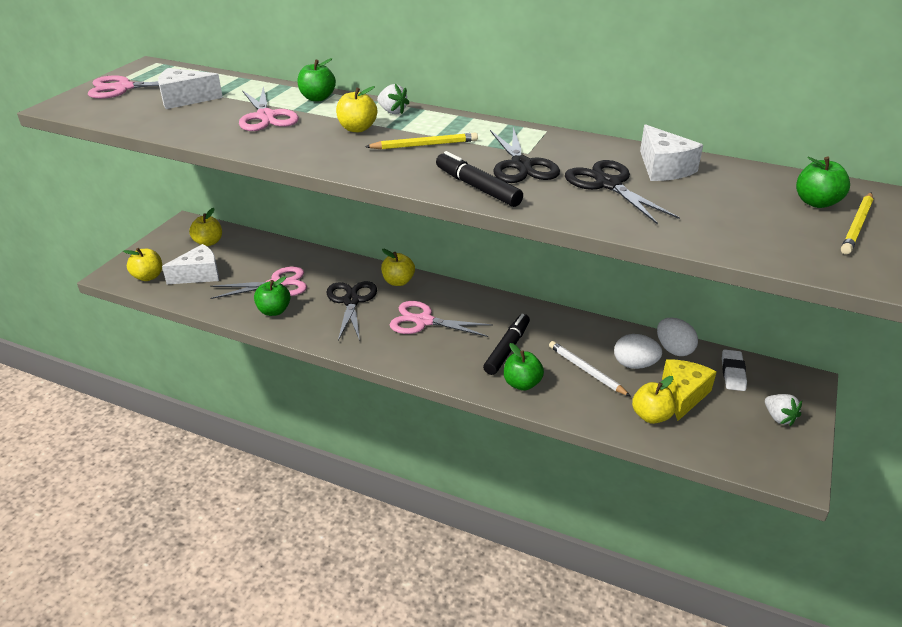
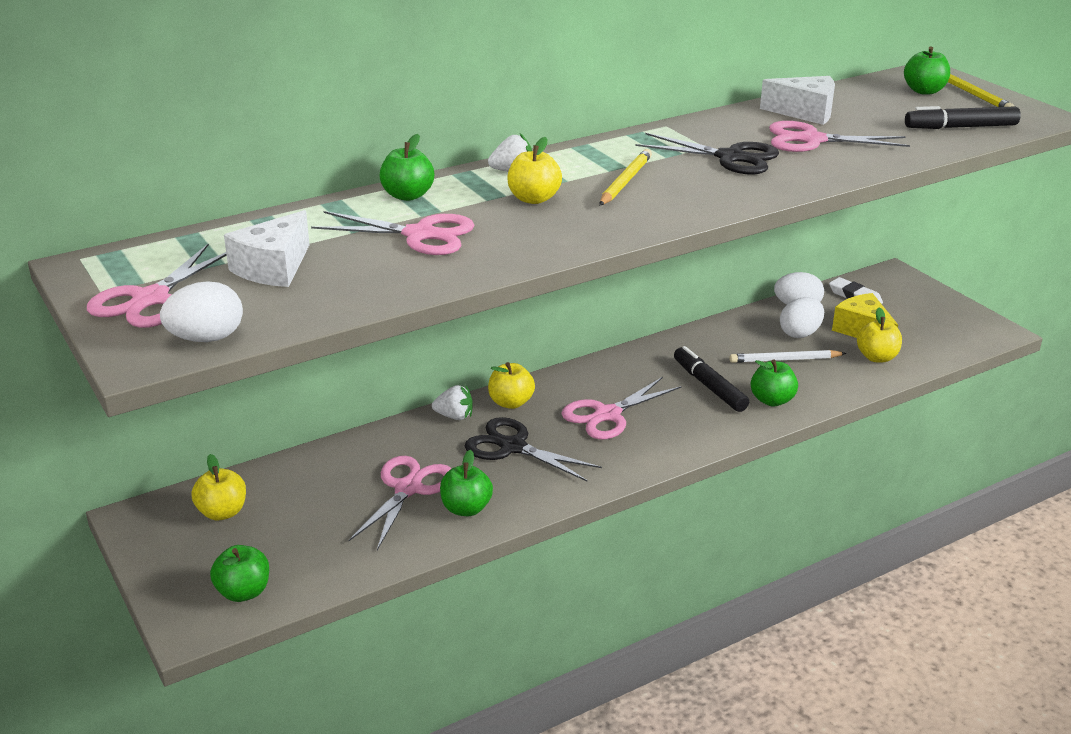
camera: 55 degrees left, 5 degrees down
yellow apple [123,248,162,281] -> green apple [210,545,269,602]
white cheese [162,244,219,284] -> none
black marker [436,151,523,207] -> black marker moved to [905,106,1021,129]
black scissors [565,160,680,225] -> pink scissors [769,121,910,152]
white strawberry [765,394,802,426] -> white strawberry moved to [432,385,473,420]
none -> white egg [160,281,243,342]

